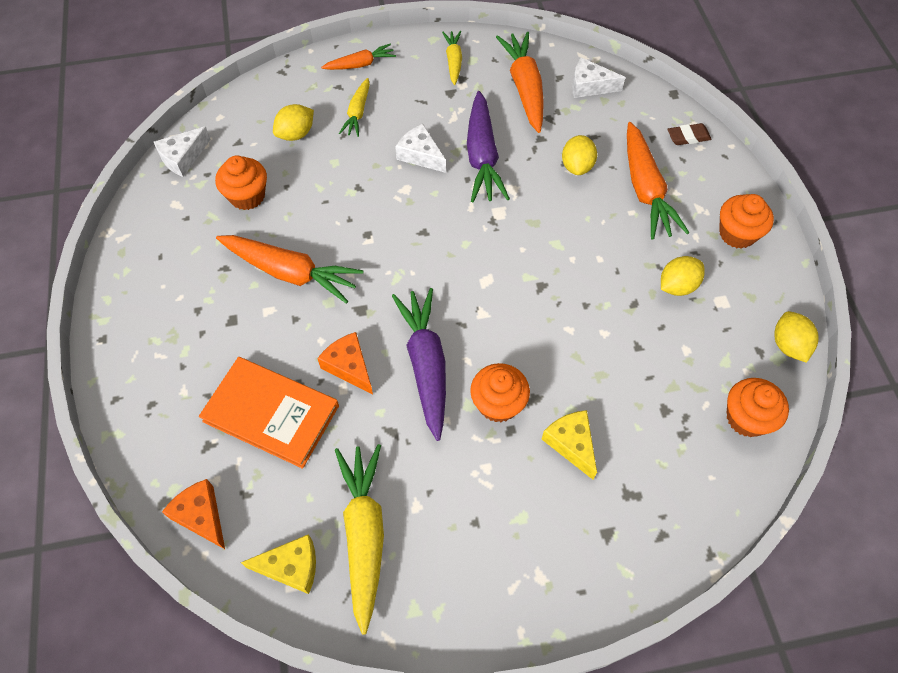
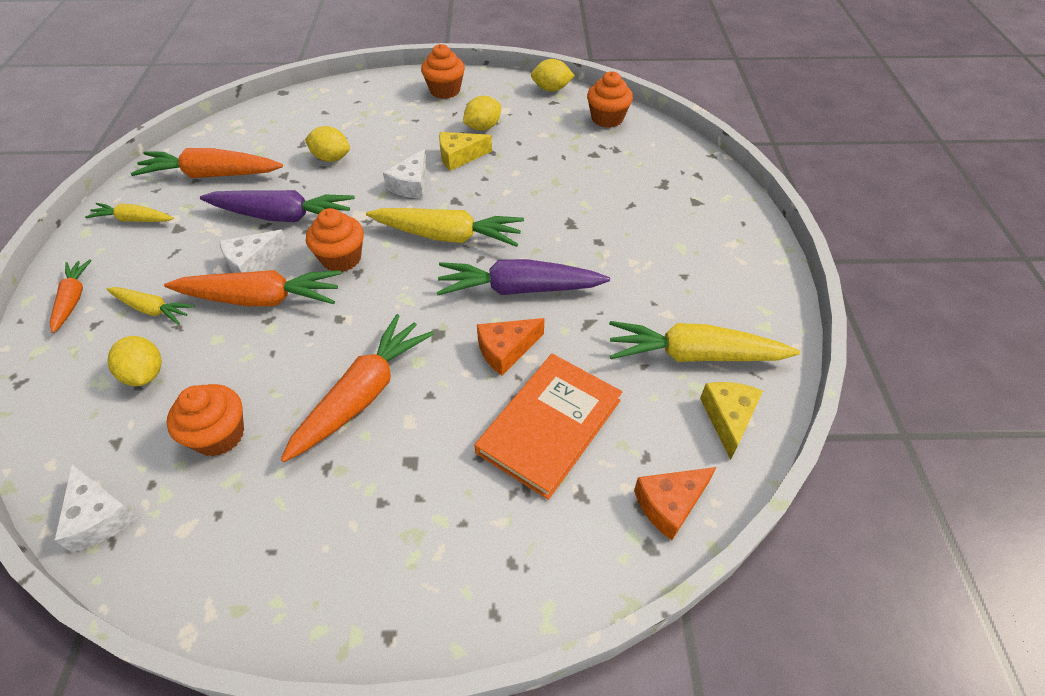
camera: 80 degrees left, 10 degrees down
orange cupcake [470,363,530,422] -> orange cupcake moved to [306,208,364,272]
yellow cheese [542,410,597,480] -> yellow cheese moved to [439,132,492,171]
white cheese [572,57,625,98] -> white cheese moved to [383,149,427,198]
orange carrot [627,122,689,240] -> orange carrot moved to [164,270,342,306]
yellow lemon [661,256,705,296] -> yellow lemon turned 75 degrees clockwise [463,96,501,131]
brown eraser [668,123,711,145] -> none
none -> yellow carrot [366,208,524,247]

